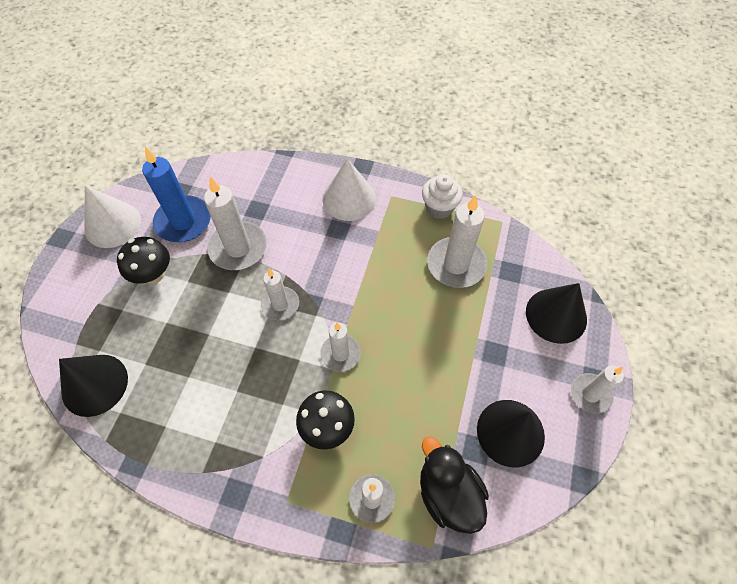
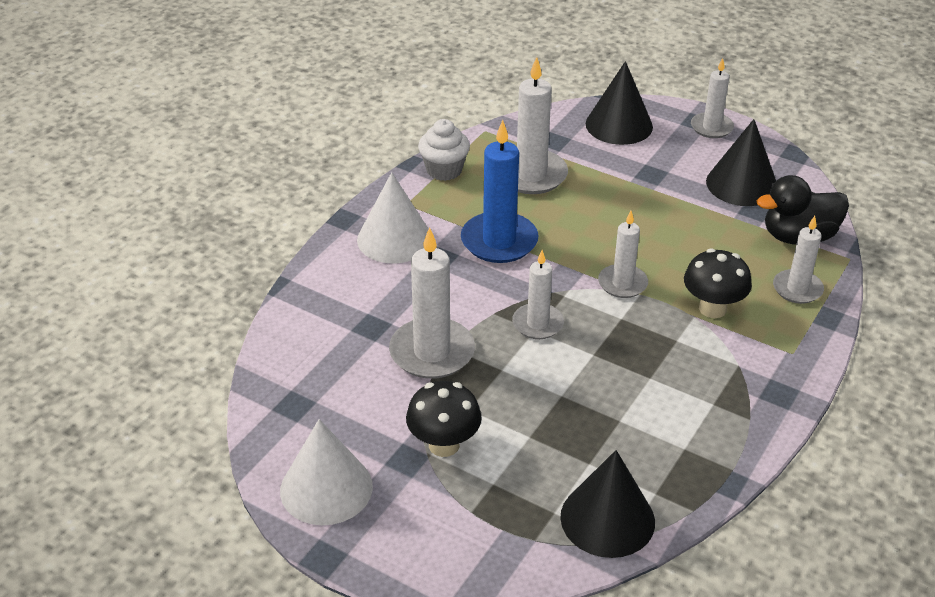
camera: 75 degrees left, 20 degrees down
blue candle [142,146,211,242] -> blue candle moved to [461,120,539,263]

